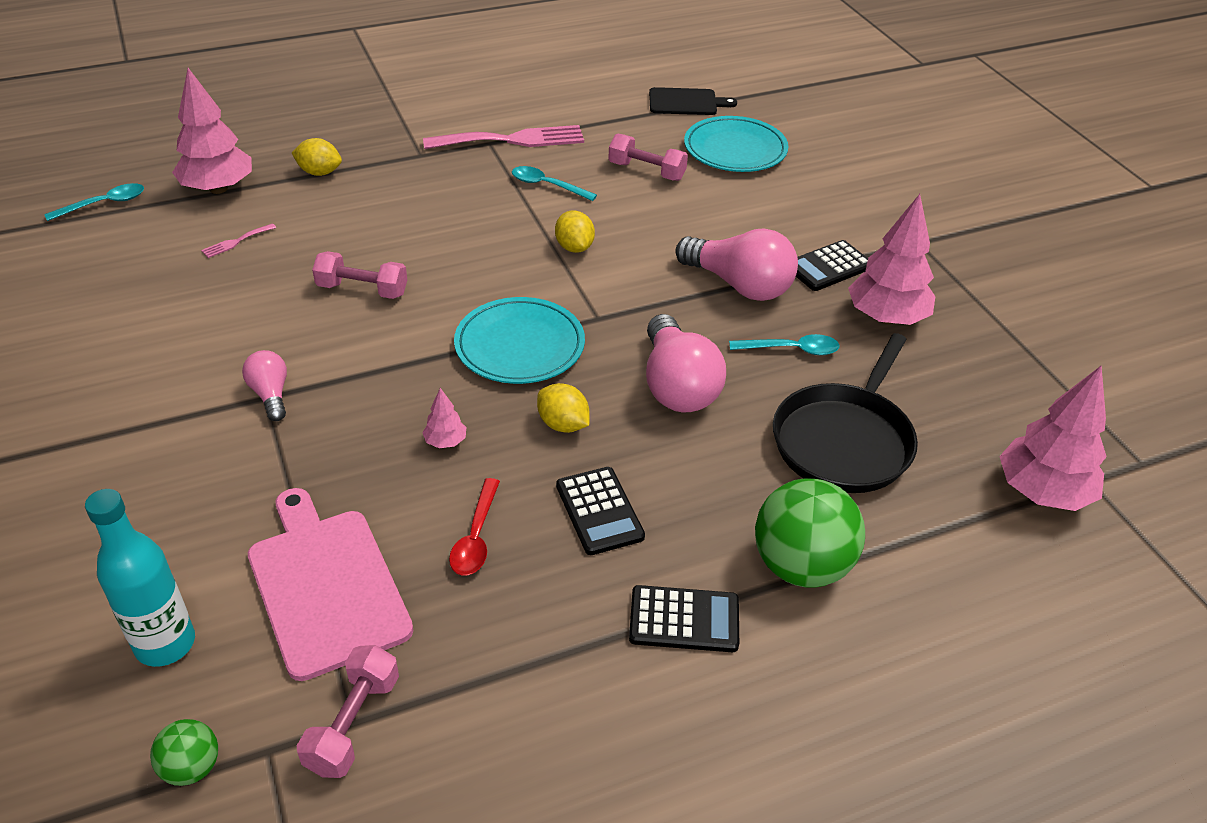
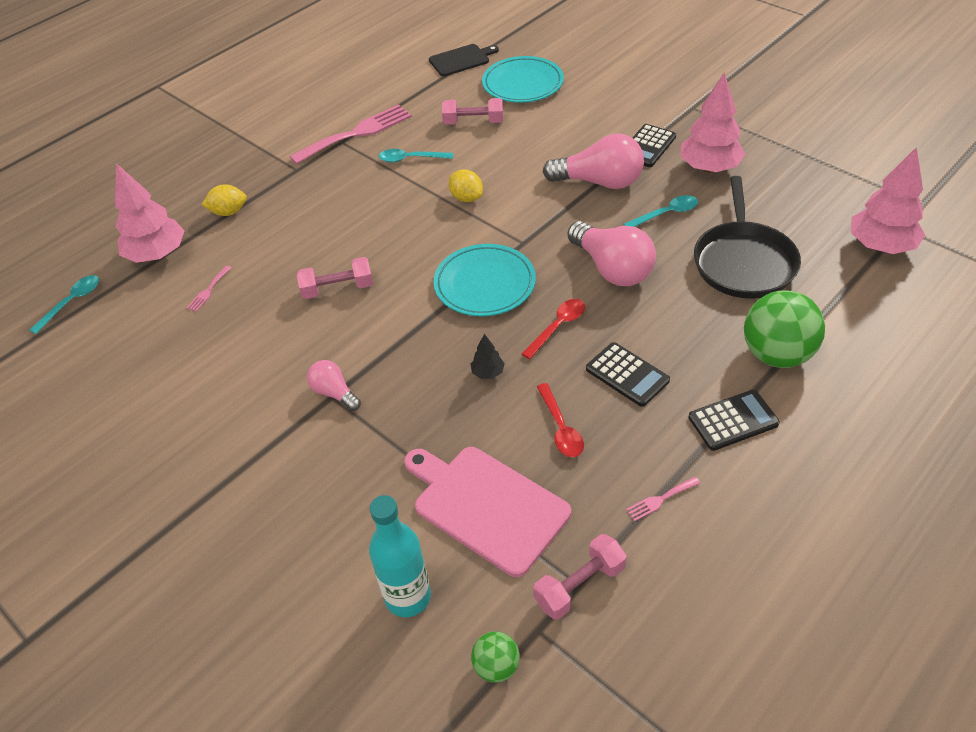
camera: 20 degrees left, 5 degrees up
pink dumbbell [297,645,399,778] -> pink dumbbell turned 60 degrees clockwise [533,534,627,620]
pink tree [422,388,466,448] -> black tree [471,334,505,379]
yellow lemon [537,383,589,433] -> red spoon [522,299,585,359]
none -> pink fork [626,477,700,521]

